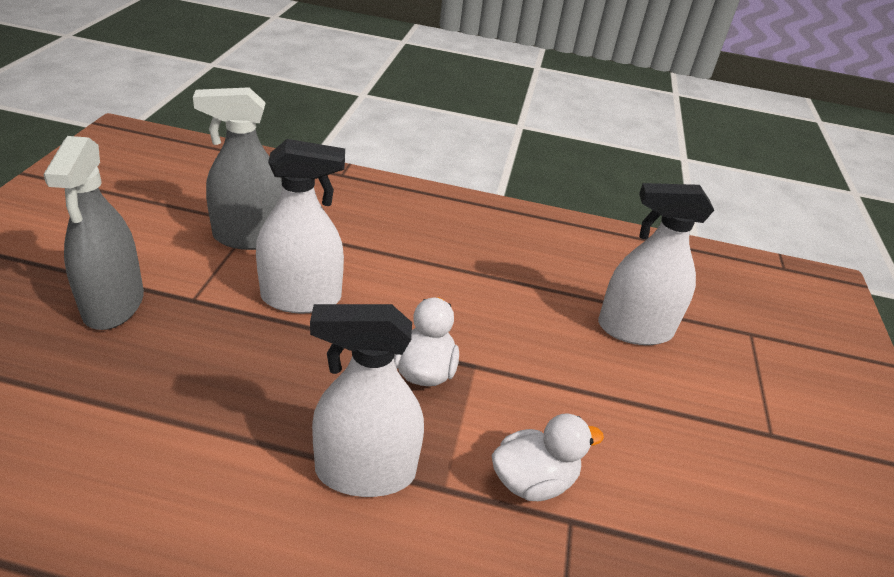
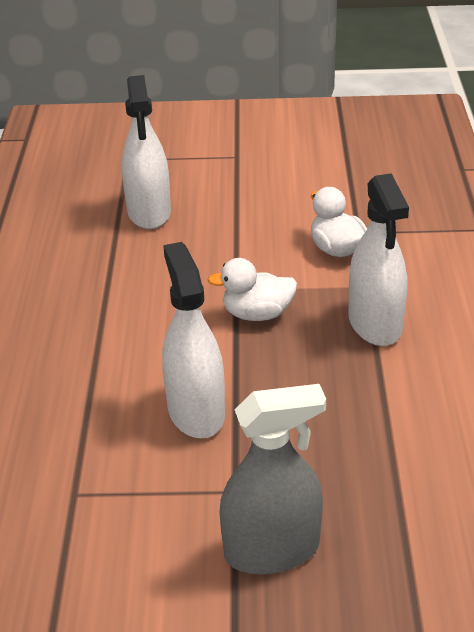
camera: 95 degrees left, 0 degrees up
grey spray bottle [193,87,282,250] -> none

